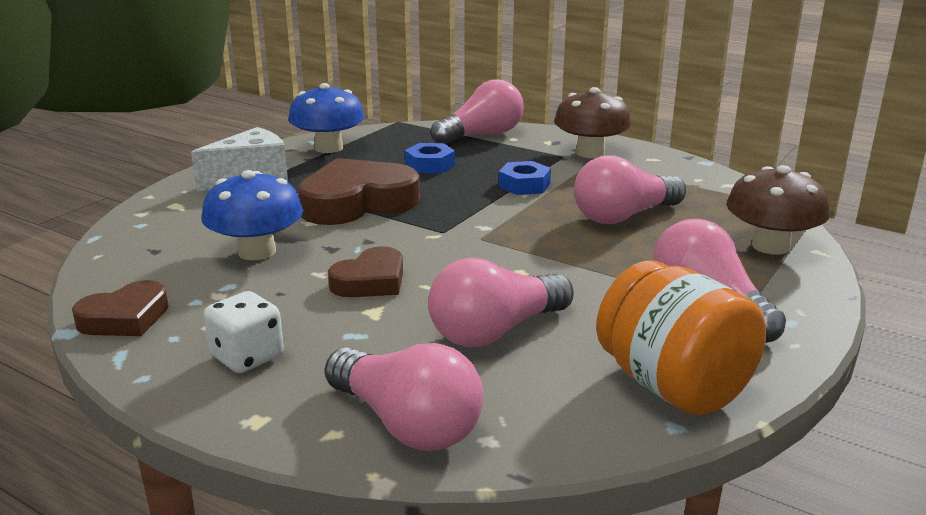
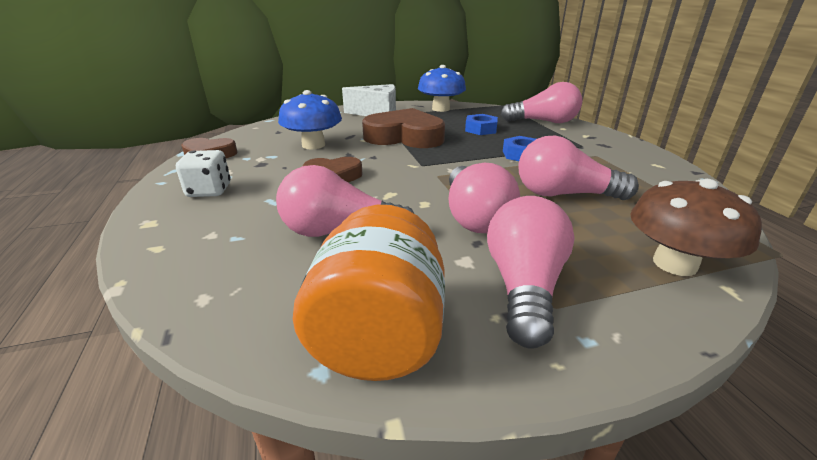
camera: 40 degrees right, 5 degrees up
pink light bulb [325,343,483,451] -> pink light bulb moved to [449,163,520,233]
brown mushroom [554,87,631,158] -> none

